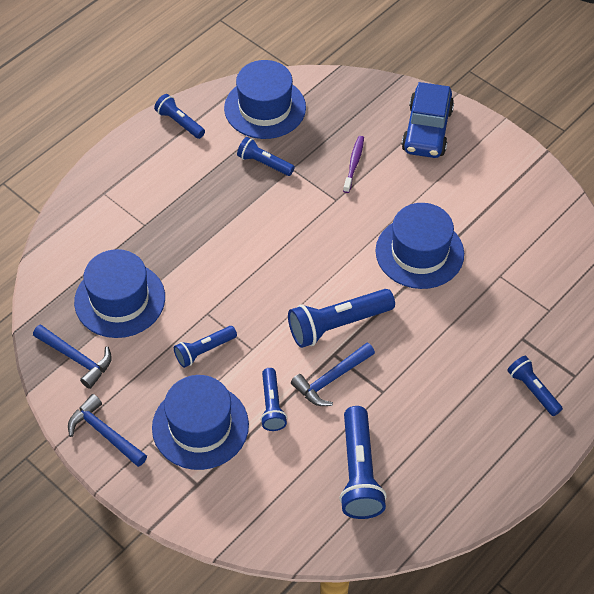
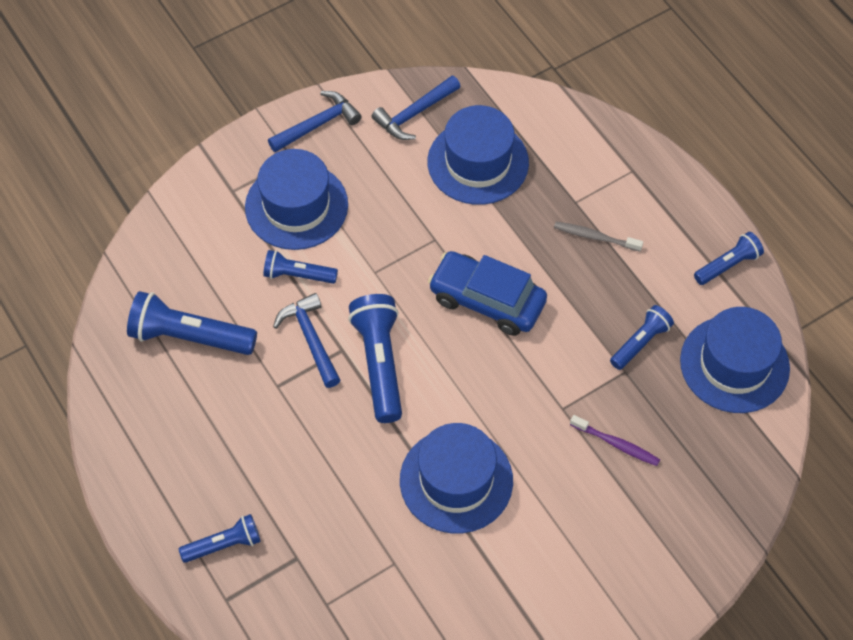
camera: 105 degrees right, 5 degrees up
blue flashlight [174,326,237,368] -> none
blue car [401,82,454,158] -> blue car moved to [428,251,547,336]
none -> grey toothbrush [554,222,643,252]

